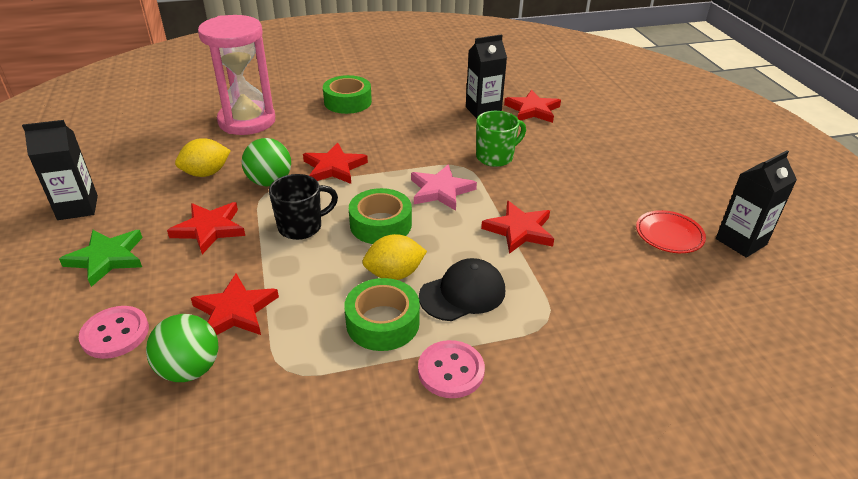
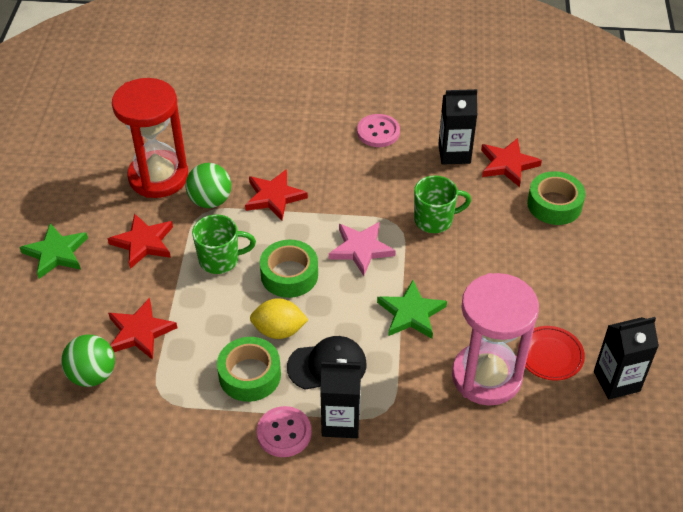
camera: 20 degrees right, 10 degrees up
black carton [22,120,98,220] -> black carton moved to [320,359,361,438]
pink button [79,306,149,359] -> pink button moved to [357,114,400,147]
yellow lemon [175,138,231,177] -> red hourglass [112,78,188,198]
pink hourglass [198,15,275,135] -> pink hourglass moved to [452,273,539,406]
black mug [269,174,338,240] -> green mug [192,215,256,274]
green tape [323,75,372,114] -> green tape moved to [527,171,585,225]
red star [481,201,554,254] -> green star [377,280,447,339]

